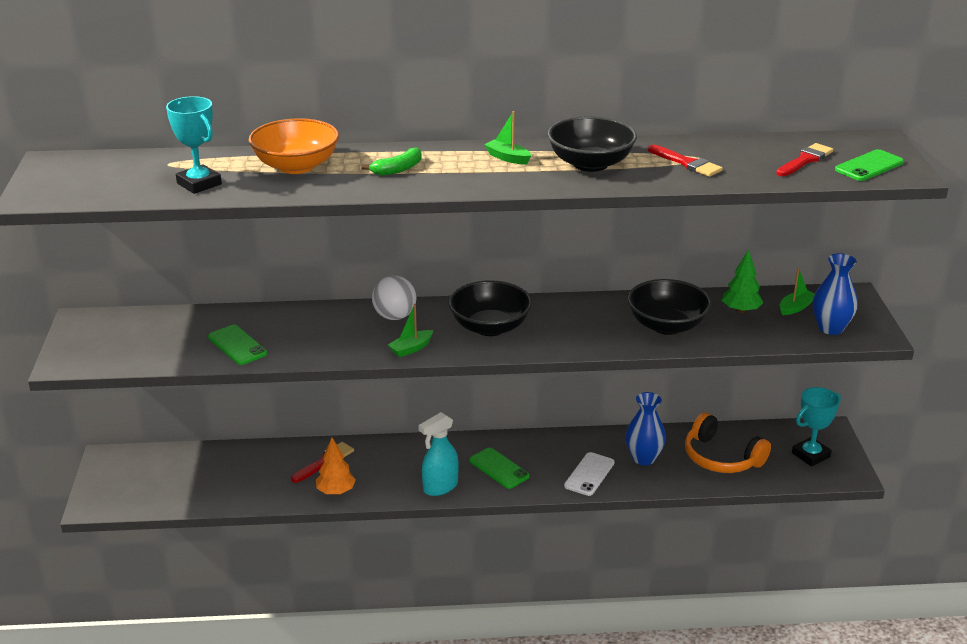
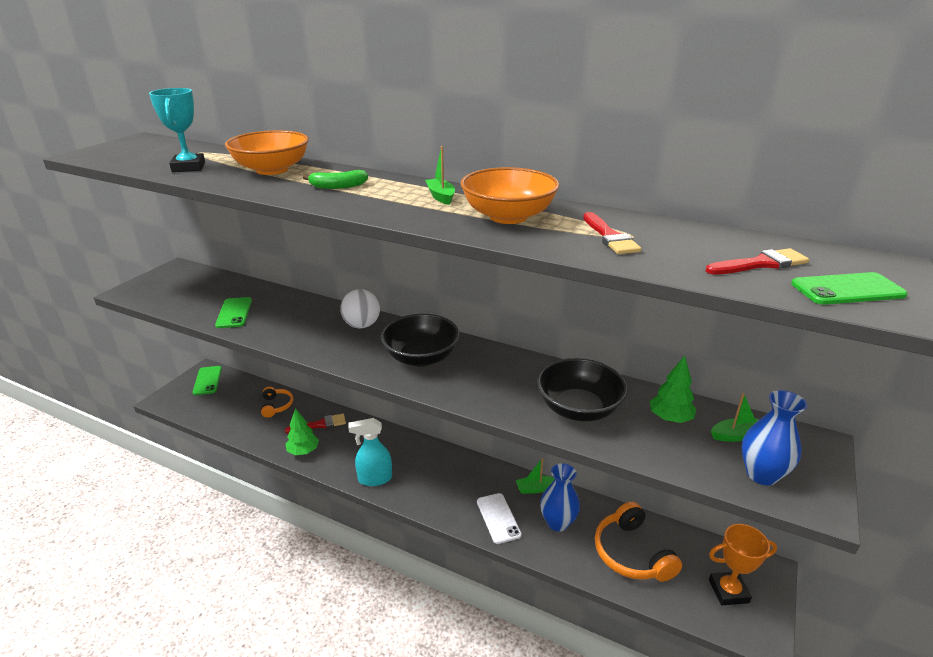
camera: 30 degrees right, 0 degrees up
orange tree [316,438,356,495] -> green tree [286,408,319,455]
green boat [388,304,433,357] -> green boat moved to [516,458,554,494]
green phone [469,447,530,489] -> green phone moved to [192,366,222,395]
black bowl [547,116,637,172] -> orange bowl [461,167,559,224]
white phone [564,452,615,496] -> white phone turned 75 degrees counterclockwise [477,493,522,544]
turquoise trophy [792,387,841,467] -> orange trophy [709,524,777,605]
none -> orange headphones [261,387,293,418]

